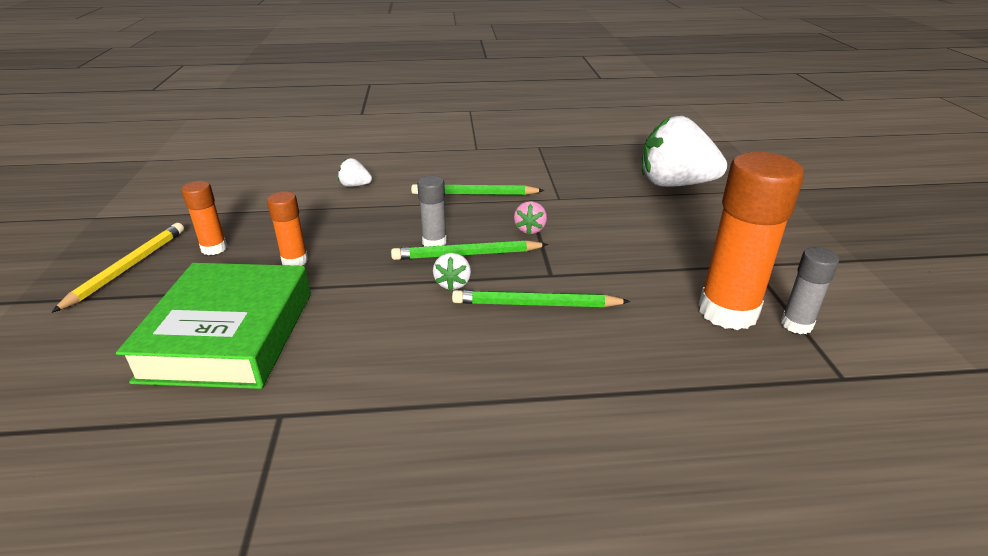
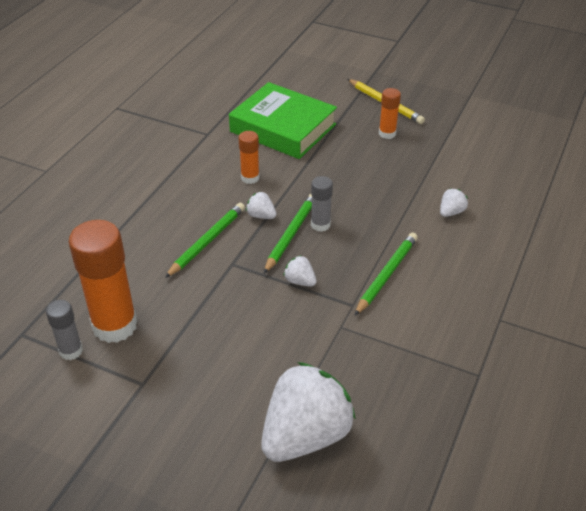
camera: 120 degrees right, 10 degrees up
orange glue stick [267,191,308,266] -> orange glue stick moved to [239,131,260,184]
pink strawberry [514,201,547,234] -> white strawberry [283,255,317,286]

